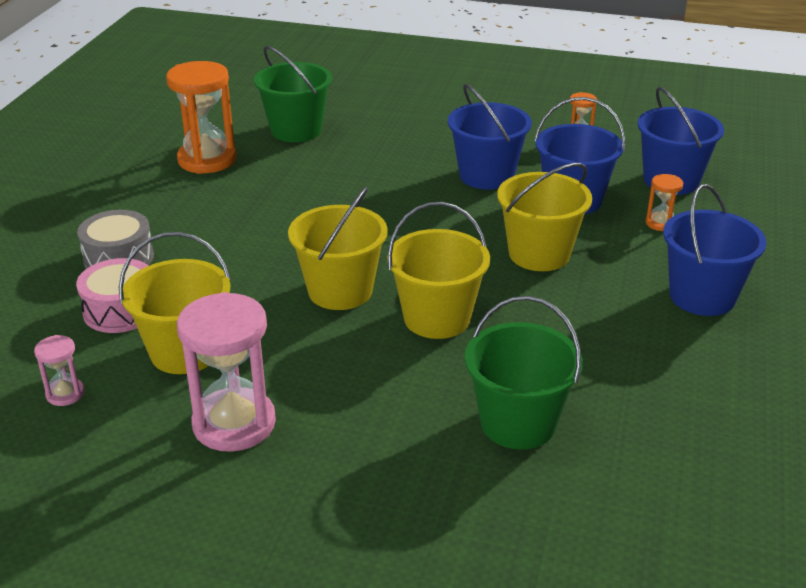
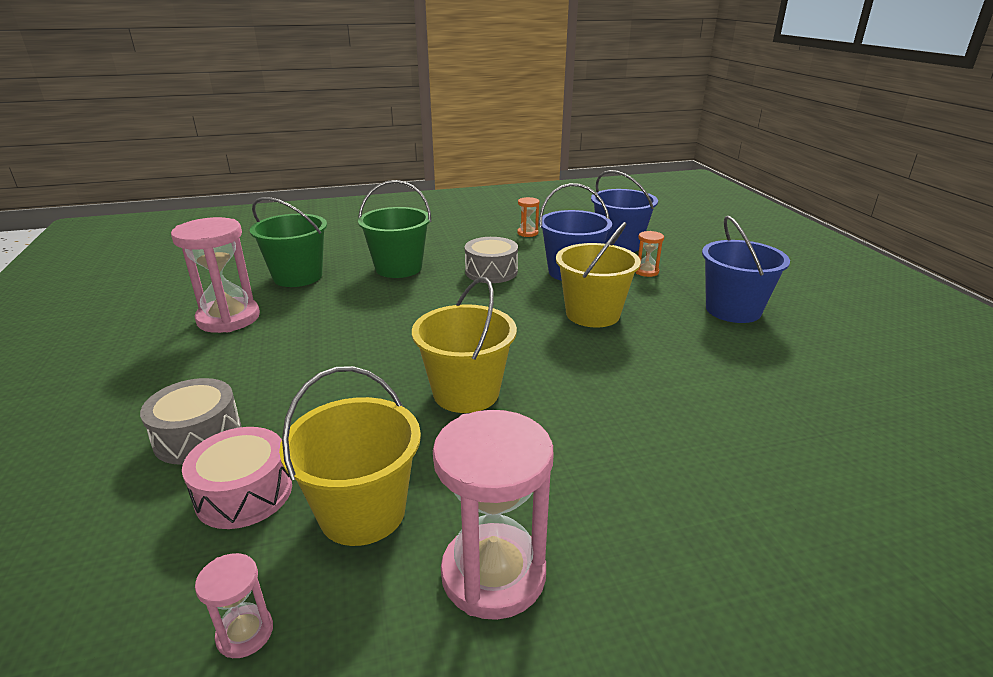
camera: 30 degrees left, 5 degrees down
orange hourglass [166,61,237,174] -> pink hourglass [171,217,260,333]
yellow bucket [387,202,490,339] -> none
blue bucket [448,84,532,190] -> grey drum [465,237,518,283]
green bucket [465,296,583,449] -> green bucket moved to [358,180,431,278]

